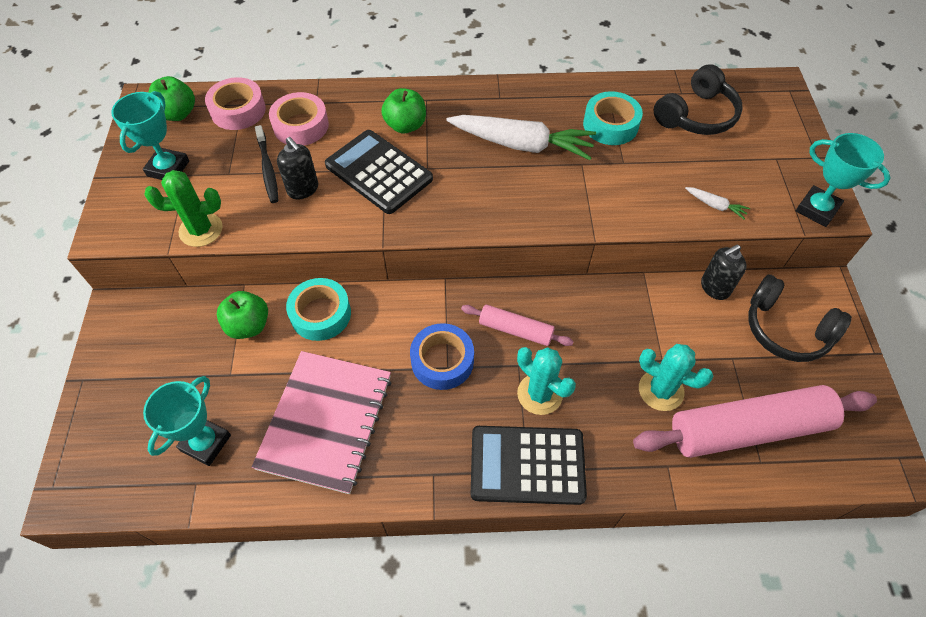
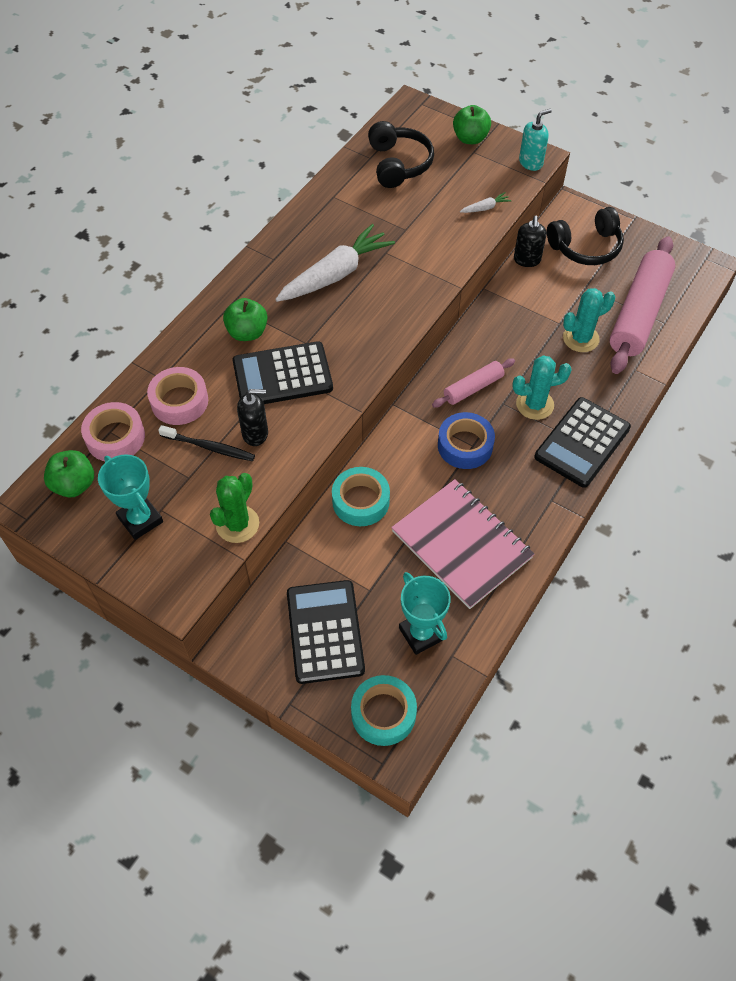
camera: 55 degrees left, 0 degrees up
green apple [217,291,268,339] -> green apple moved to [453,105,491,144]
turquoise tape [583,91,643,145] -> turquoise tape moved to [351,675,417,746]
turquoise trophy [796,133,890,227] -> turquoise soap dispenser [519,109,552,171]
none -> black calculator [287,580,365,684]

